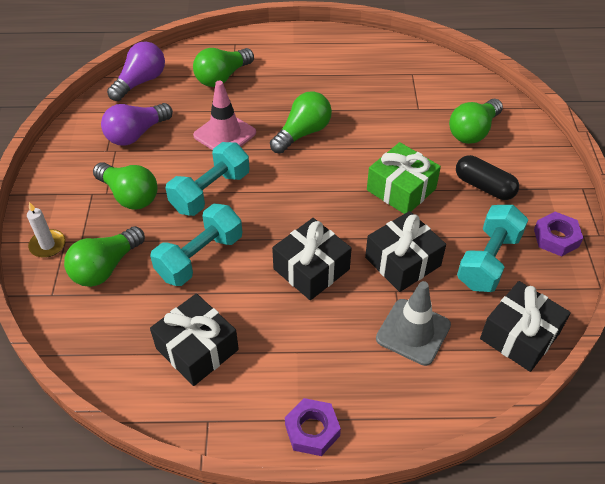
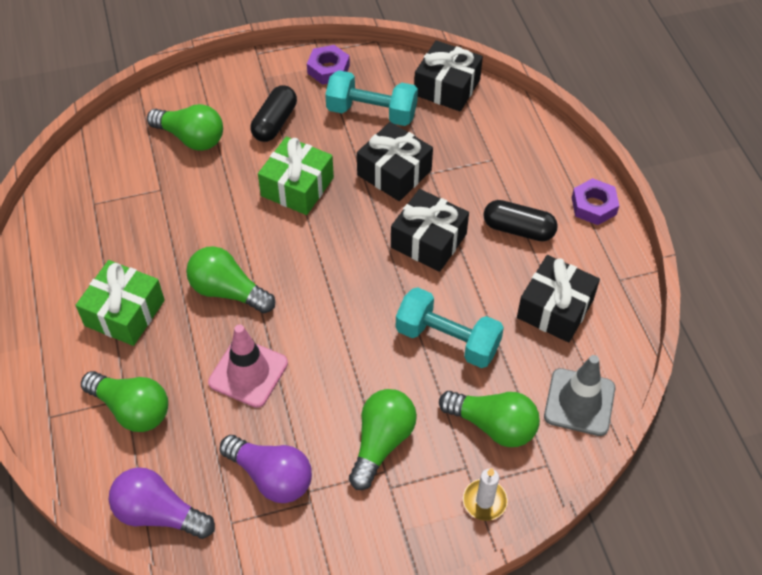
camera: 105 degrees left, 5 degrees up
turquoise dumbbell [166,142,250,216] -> none
grey traffic cone [376,281,451,366] -> grey traffic cone moved to [544,355,615,436]
none -> green gift [76,260,165,346]
none -> black capsule [483,200,558,241]

